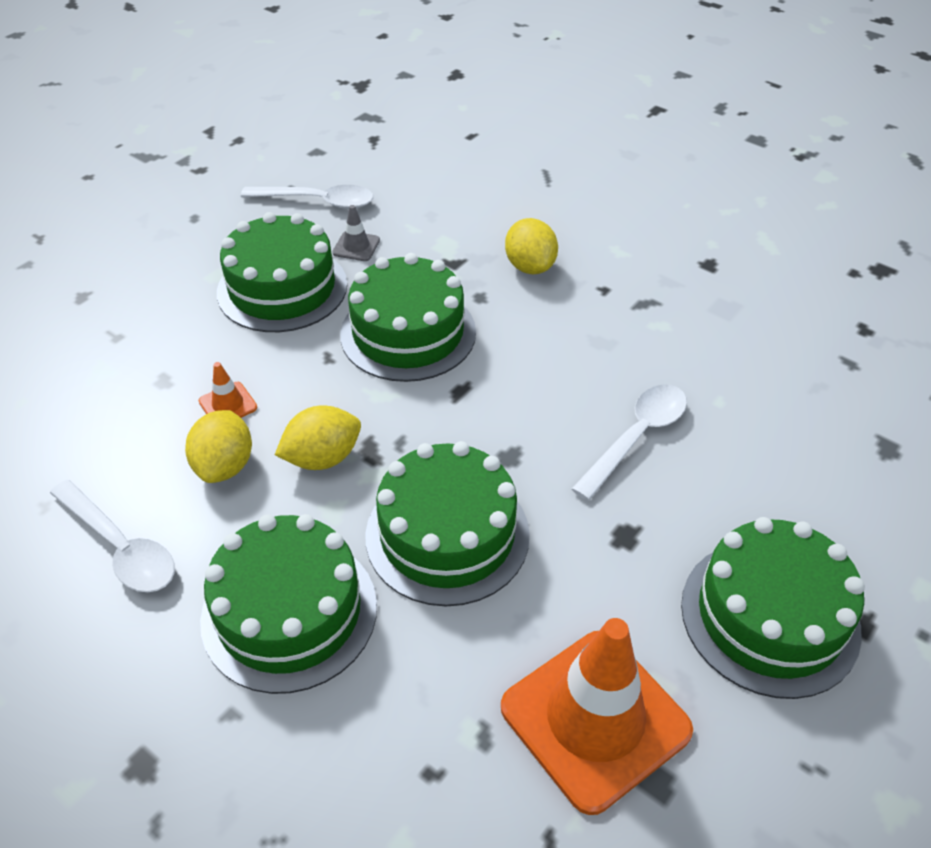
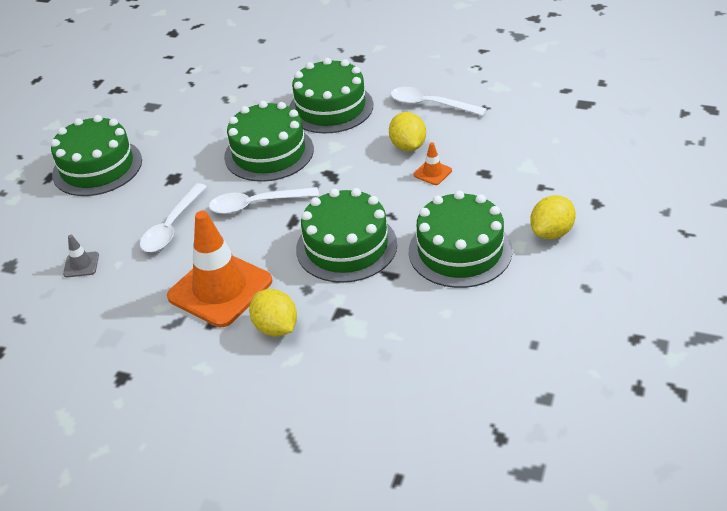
camera: 165 degrees right, 5 degrees down
white spoon [241,185,373,209] -> white spoon moved to [209,187,319,214]
yellow lemon [275,406,361,470] -> yellow lemon moved to [530,195,576,239]
grey traffic cone [332,205,380,261] -> grey traffic cone moved to [63,235,99,277]
orange traffic cone [501,618,693,815] -> orange traffic cone moved to [167,211,272,327]

